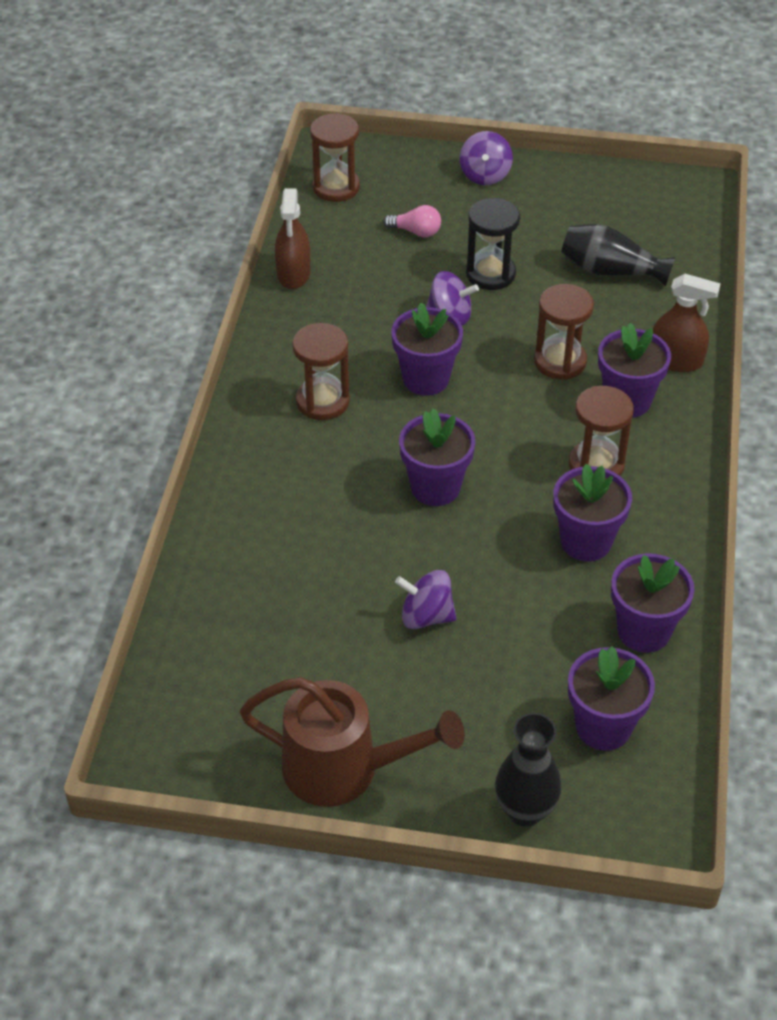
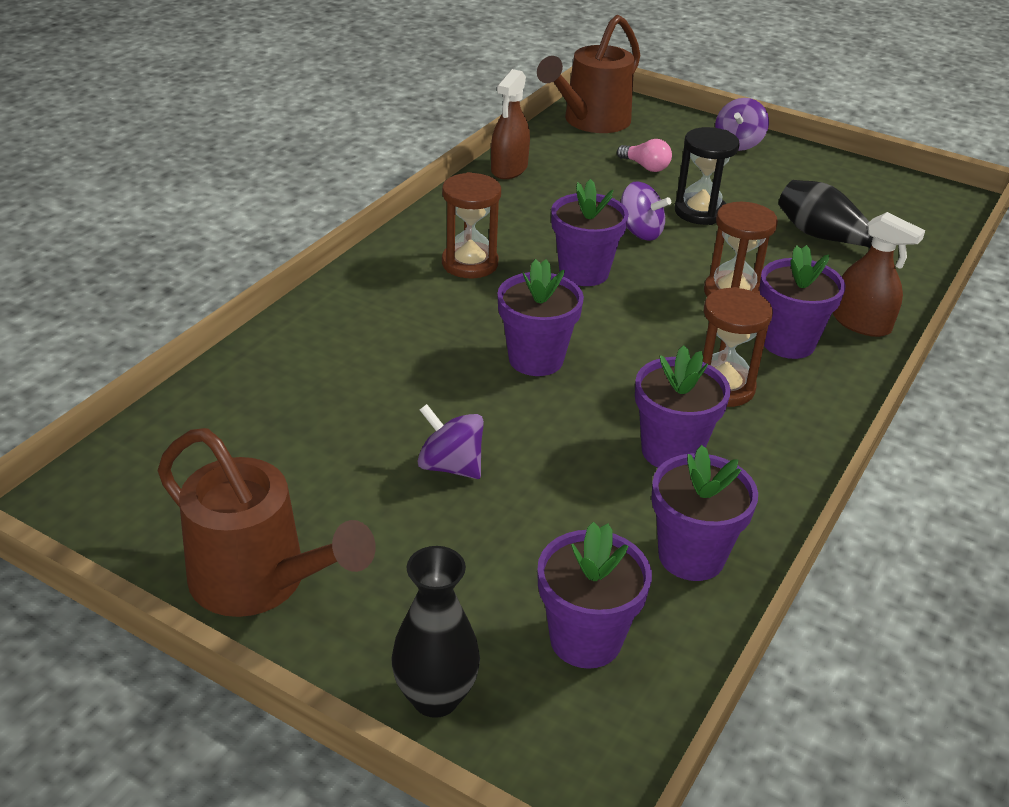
camera: 20 degrees right, 10 degrees down
brown hourglass [310,113,360,202] -> brown watering can [537,15,640,133]

